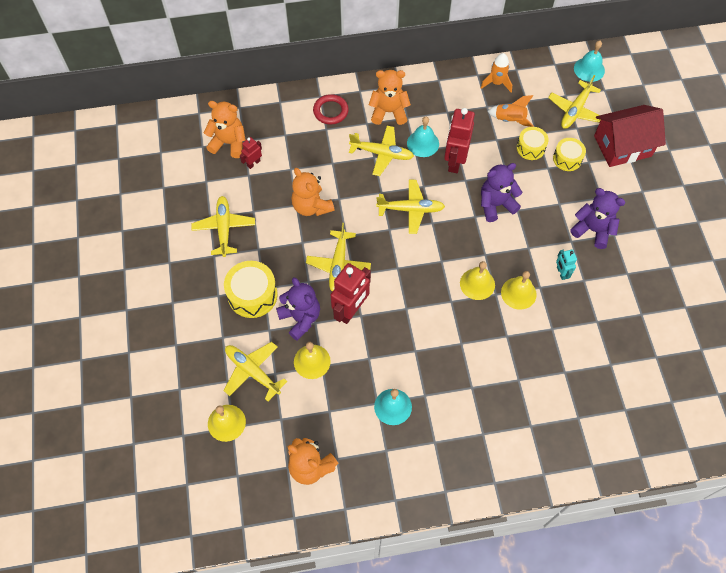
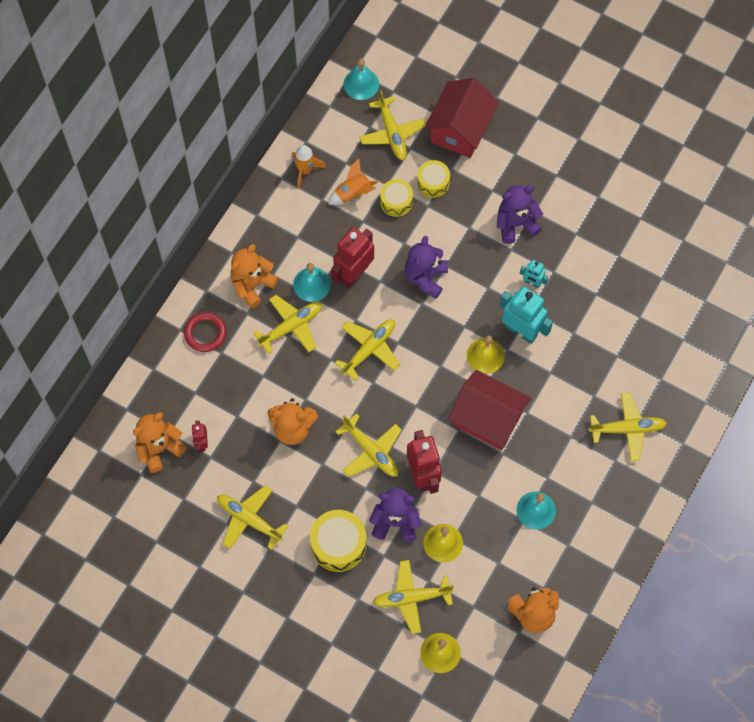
camera: 50 degrees left, 5 degrees up
red robot [444,108,475,173] -> red robot turned 75 degrees clockwise [331,227,374,288]
yellow bell [501,271,537,310] -> turquoise robot [500,286,553,344]
none -> red house [448,370,531,450]
none -> yellow plane [589,393,667,461]

